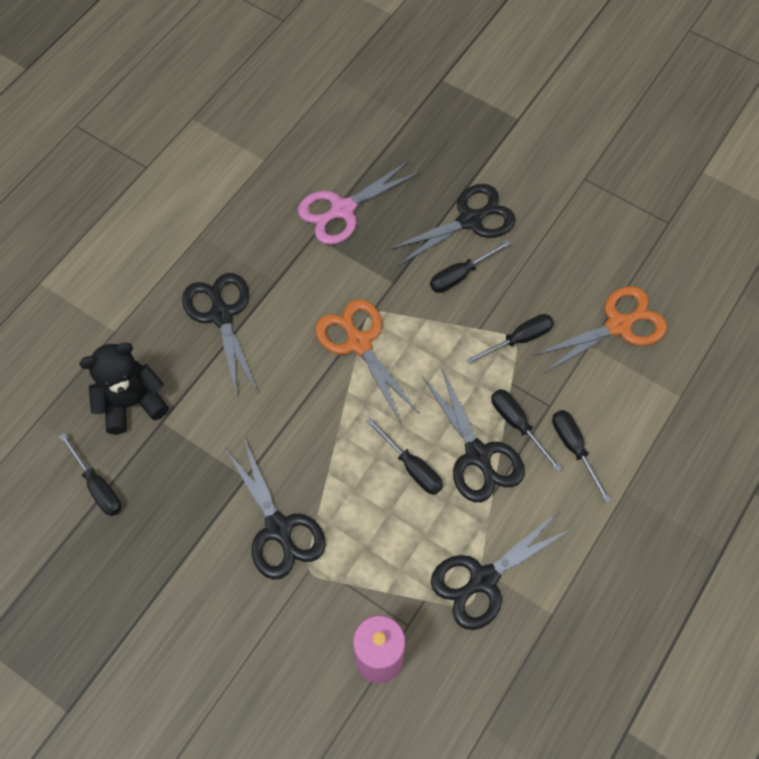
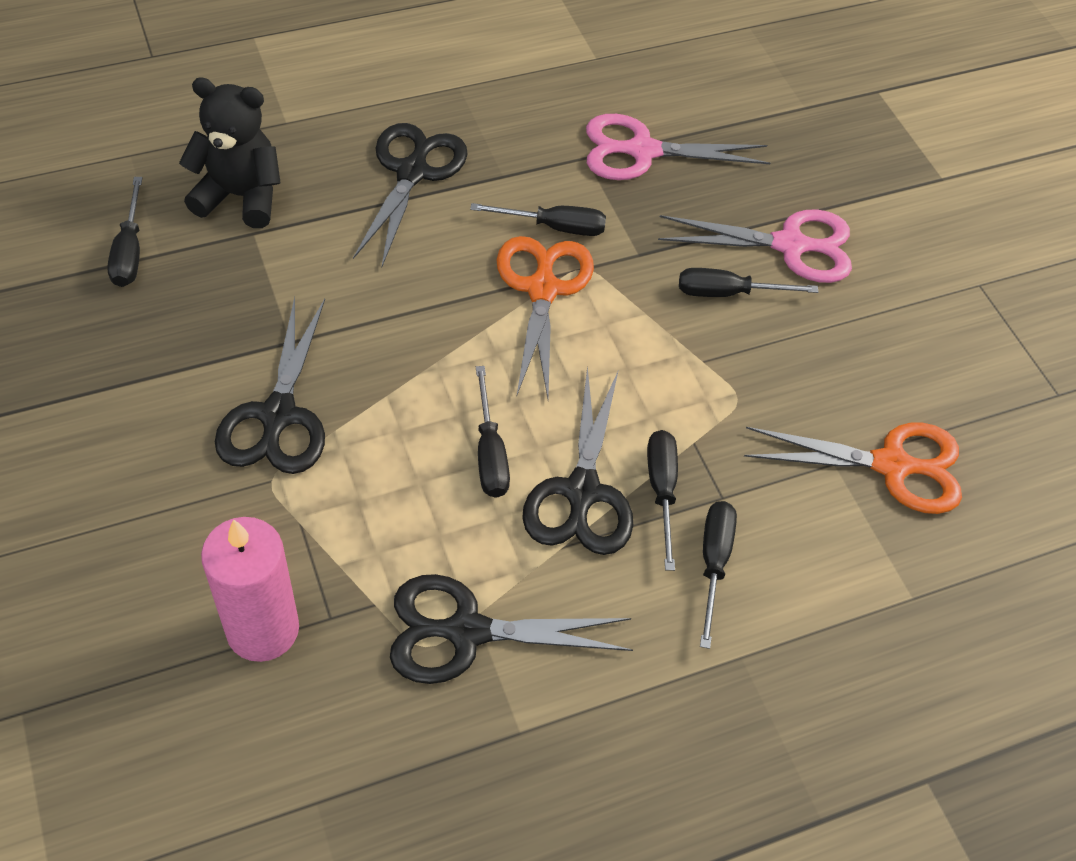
camera: 30 degrees right, 10 degrees down
black scissors [387,184,516,266] -> pink scissors [658,210,852,283]
black screwdriver [466,314,554,364] -> black screwdriver moved to [470,203,606,236]

